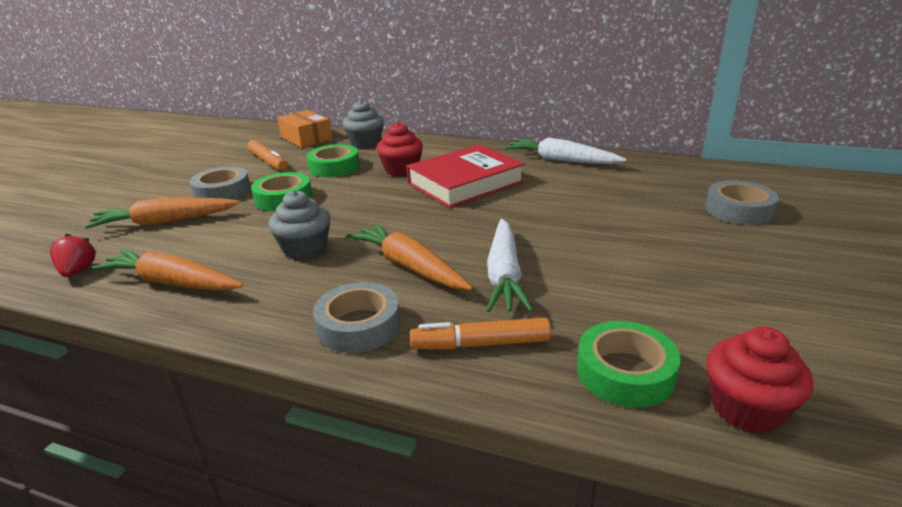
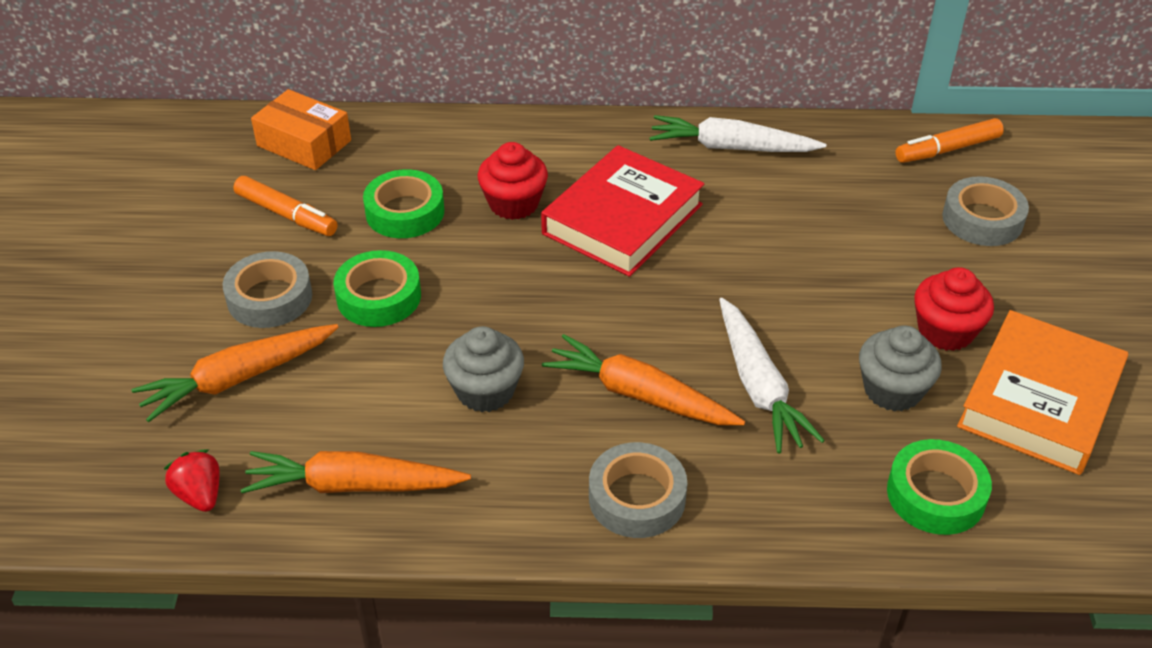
camera: 20 degrees left, 15 degrees up
grey cupcake [342,100,384,148] -> grey cupcake moved to [859,326,942,412]
orange marker [410,317,551,350] -> orange marker moved to [895,118,1004,163]
red cupcake [706,327,813,434] -> red cupcake moved to [914,267,994,351]
none -> orange book [957,310,1128,475]

